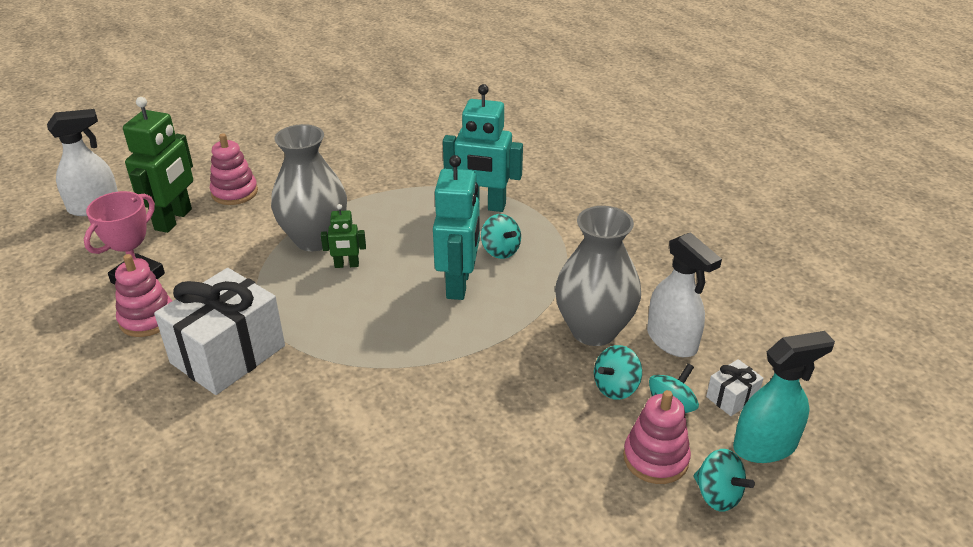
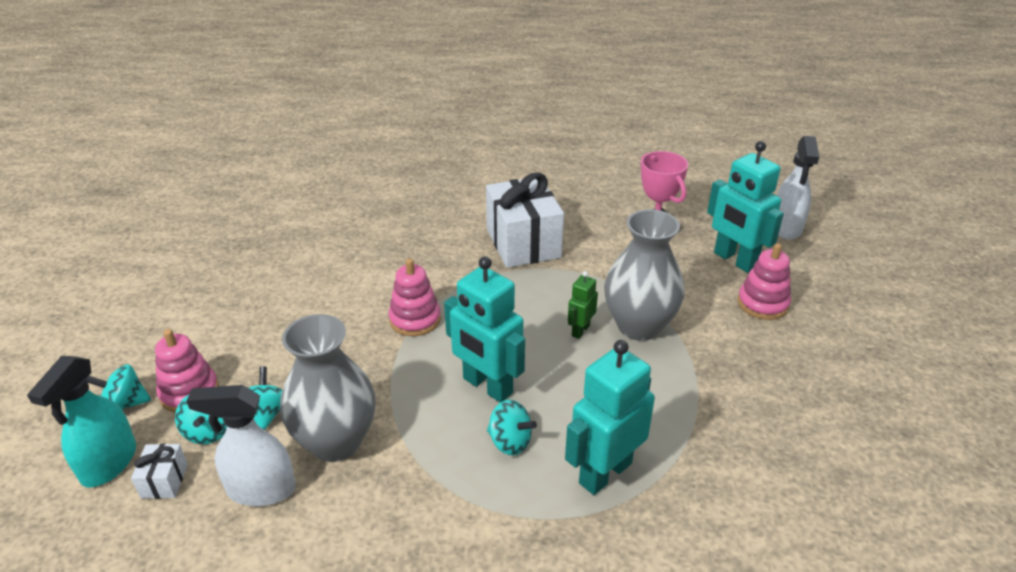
camera: 125 degrees right, 0 degrees up
pink stacking toy [115,254,172,337] -> pink stacking toy moved to [388,259,441,336]
green robot [123,97,193,233] -> turquoise robot [707,141,784,273]
turquoise spinning top [481,214,521,259] -> turquoise spinning top turned 150 degrees counterclockwise [487,400,537,455]

